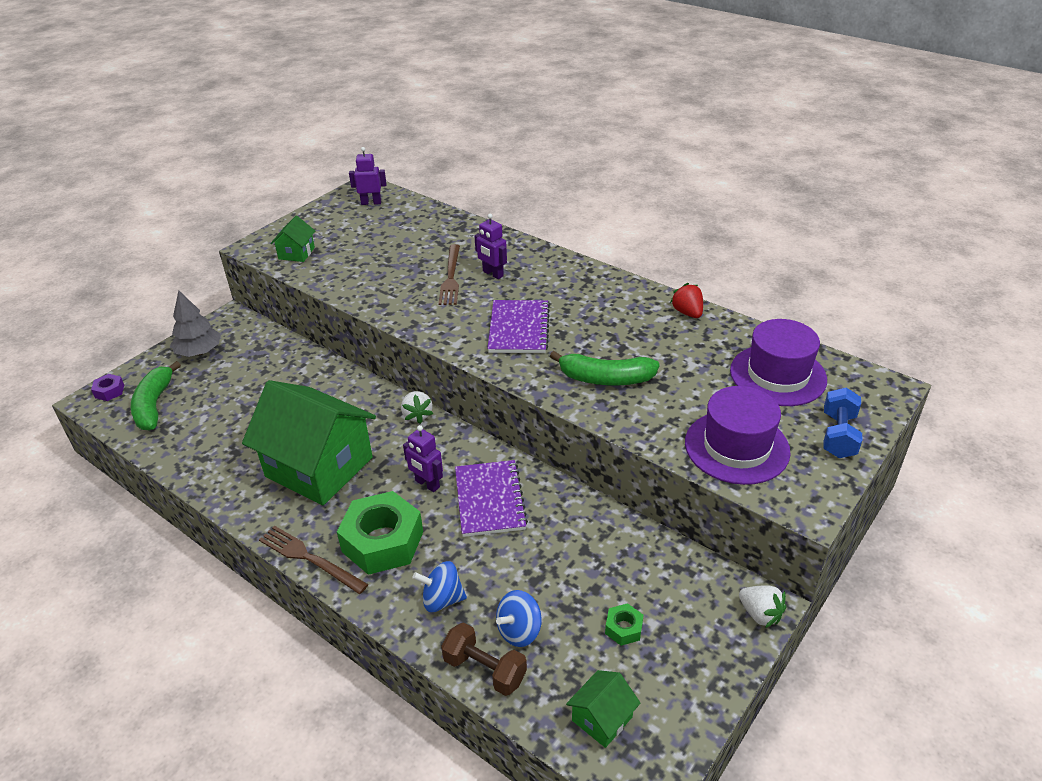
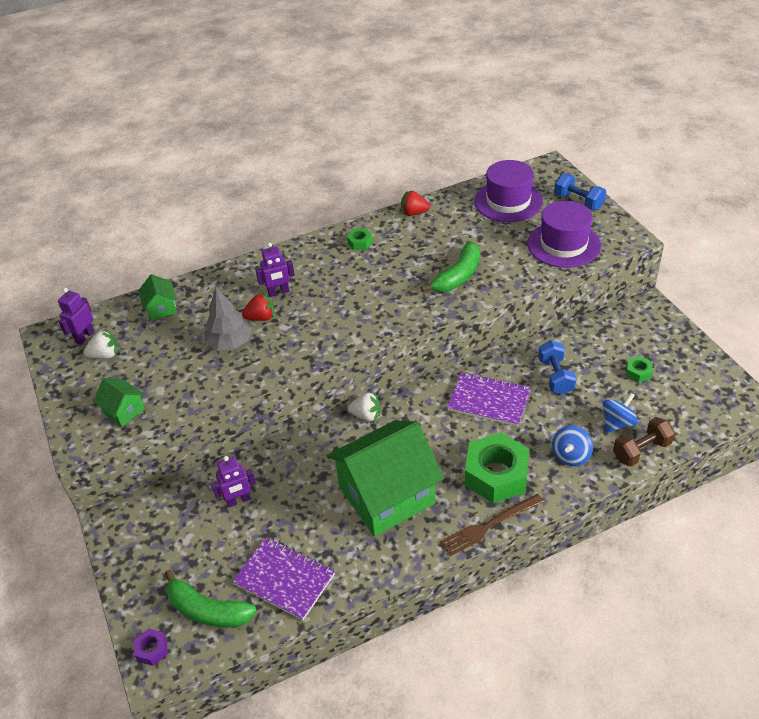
camera: 60 degrees left, 5 degrees up
grey tree [170,290,221,357] -> grey tree moved to [204,288,252,350]
purple robot [403,425,443,492] -> purple robot moved to [211,456,256,507]
brown fork [438,244,460,305] -> red strawberry [242,292,274,321]
purple notebook [487,300,550,353] -> purple notebook moved to [232,537,335,620]
blue spinning top [496,590,542,647] -> blue spinning top turned 120 degrees counterclockwise [602,393,638,433]
green house [566,670,640,748] -> green house moved to [138,274,177,321]
white strawberry [739,585,786,628] -> white strawberry moved to [84,330,119,359]
none -> green nut [347,228,373,250]
none -> blue dumbbell [538,340,576,395]

